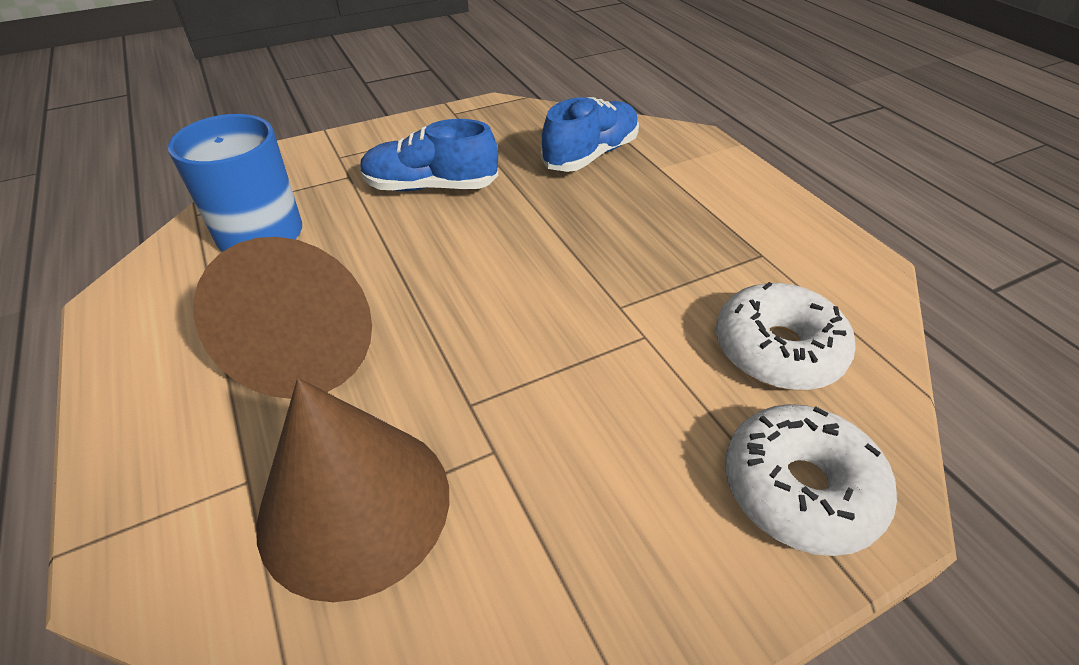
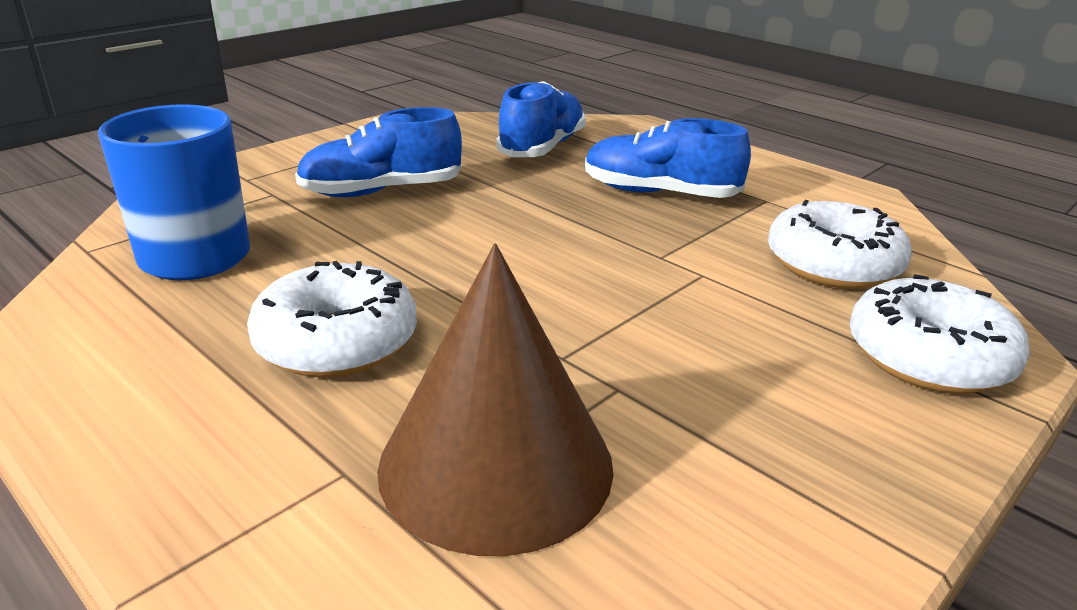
camera: 20 degrees left, 15 degrees down
brown cone [193,237,372,399] -> white donut [247,261,417,378]
none -> blue shoe [585,118,751,198]

